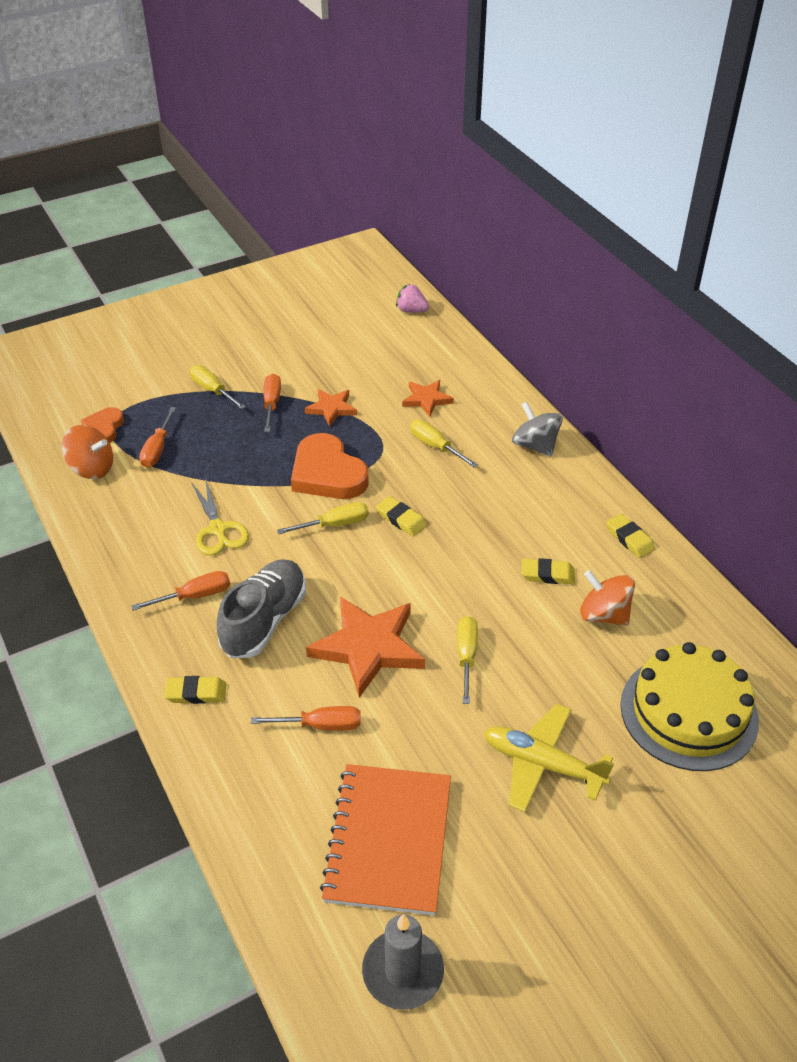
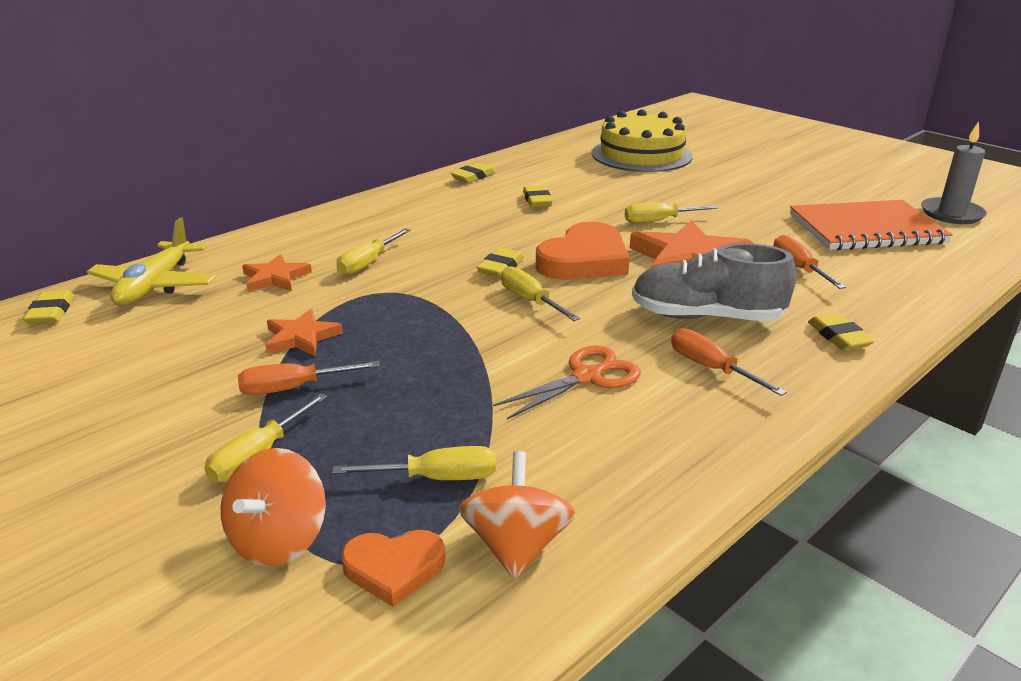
camera: 105 degrees left, 15 degrees down
orange screwdriver [139,407,176,468] -> yellow screwdriver [332,446,496,480]
yellow scissors [192,480,249,555] -> orange scissors [493,346,641,419]
orange heart [291,433,369,499] -> orange heart moved to [536,222,630,280]
pink strawberry [396,284,429,313] -> yellow eraser [23,290,74,324]
yellow plane [484,704,614,812] -> yellow plane moved to [87,218,216,306]
grey spinning top [512,402,563,457] -> none
orange spinning top [580,570,635,626] -> orange spinning top moved to [221,448,326,567]

